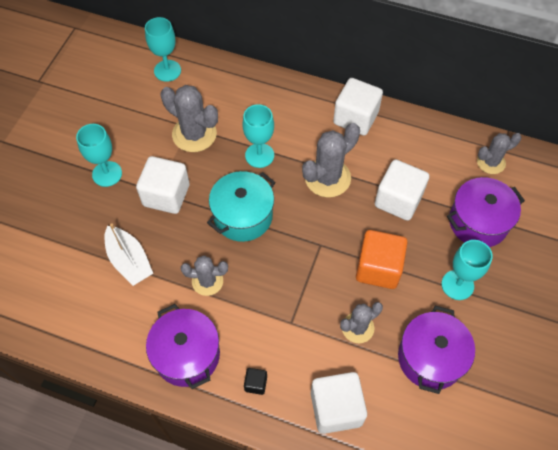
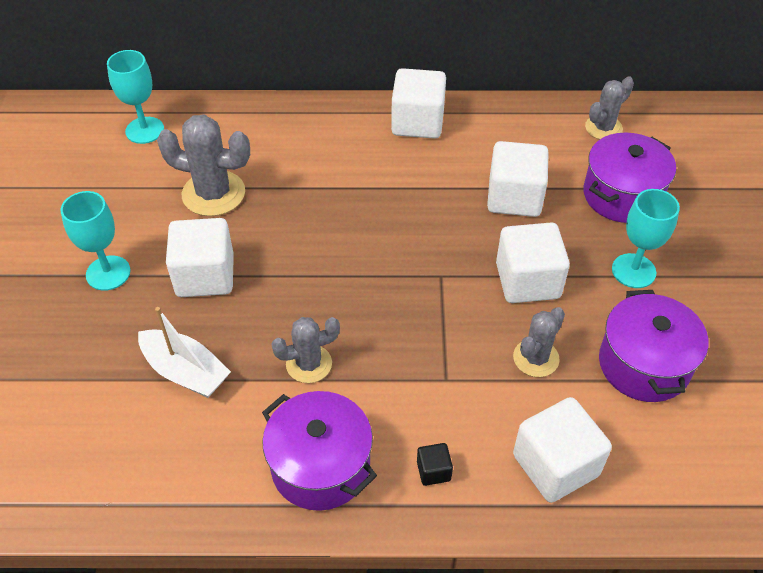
camera: 20 degrees left, 10 degrees down
turquoise pot [207,171,275,242] -> none
turquoise goblet [242,104,274,168] -> none
grey cactus [302,123,360,197] -> none
orange cube [356,230,408,289] -> white cube [496,222,570,303]

